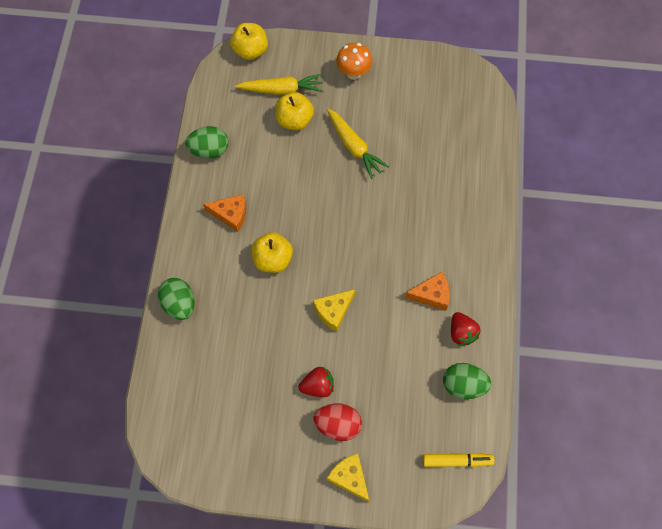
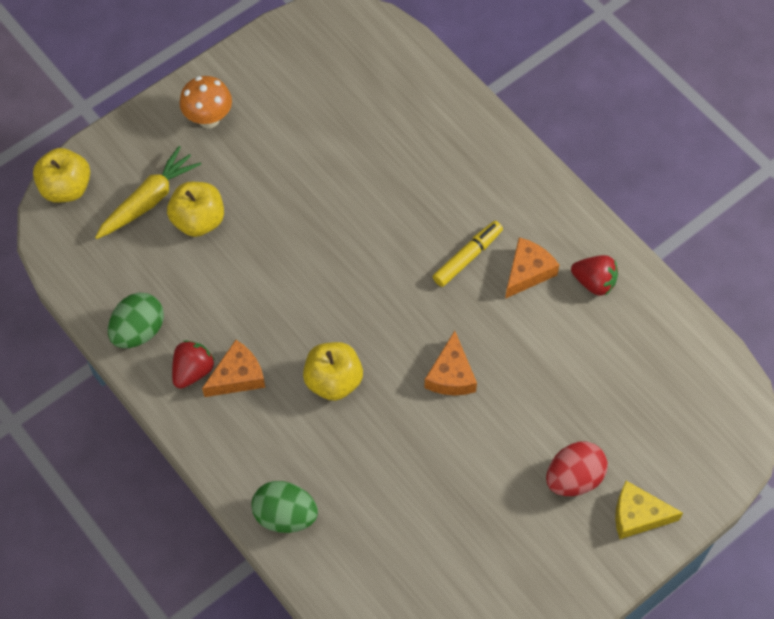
camera: 45 degrees left, 5 degrees down
red strawberry [298,367,334,397] -> red strawberry moved to [172,340,215,389]
yellow cheese [313,289,355,332] -> orange cheese [424,331,477,395]
yellow carrot [327,108,389,179] -> none
yellow marker [423,453,495,467] -> yellow marker moved to [433,221,503,287]
green egg [443,363,491,399] -> none

